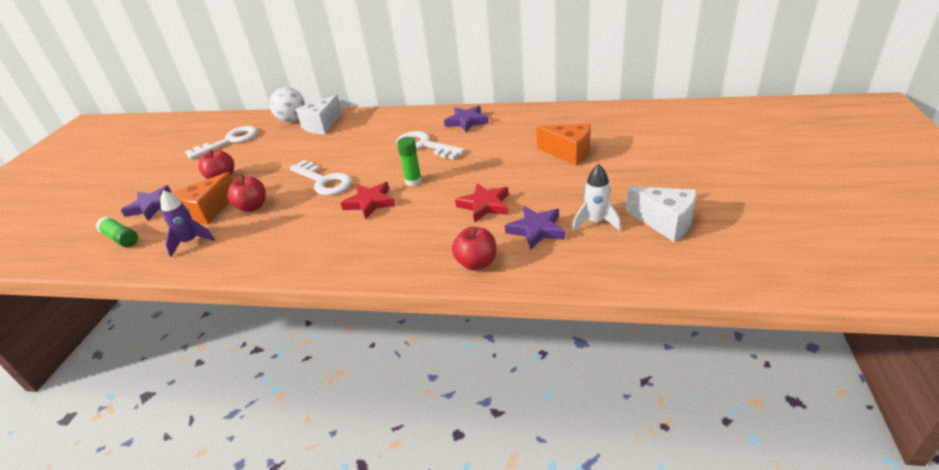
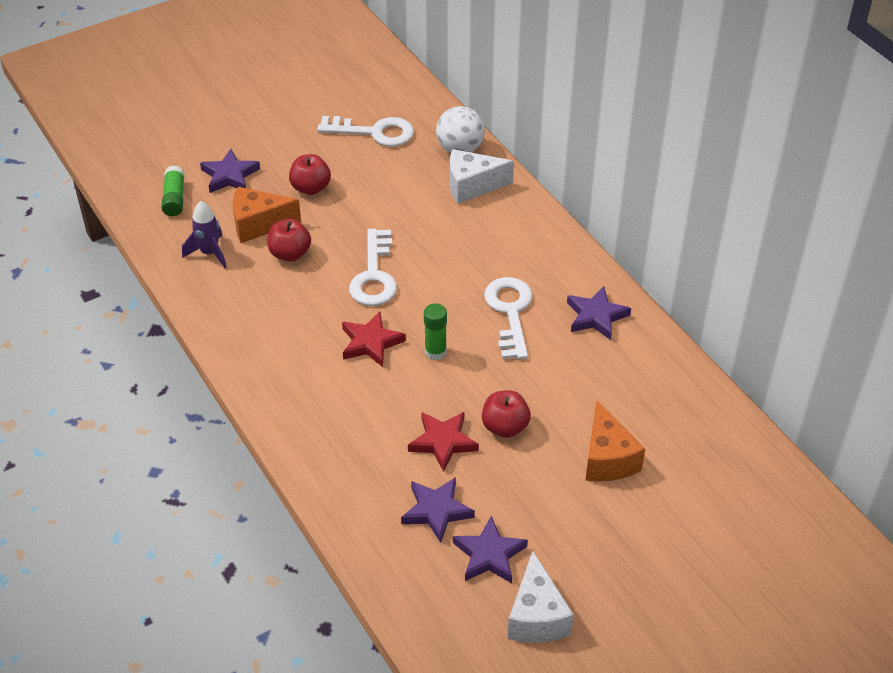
camera: 45 degrees right, 10 degrees up
red apple [452,227,496,270] -> red apple moved to [482,390,531,438]
white rocket [572,164,621,231] -> purple star [453,516,528,583]

